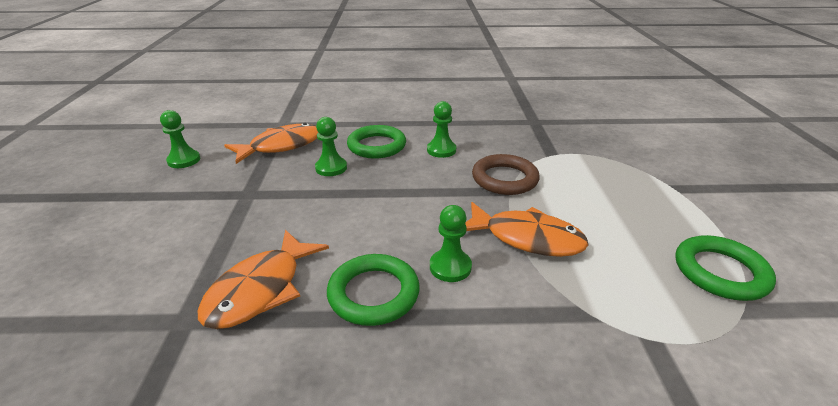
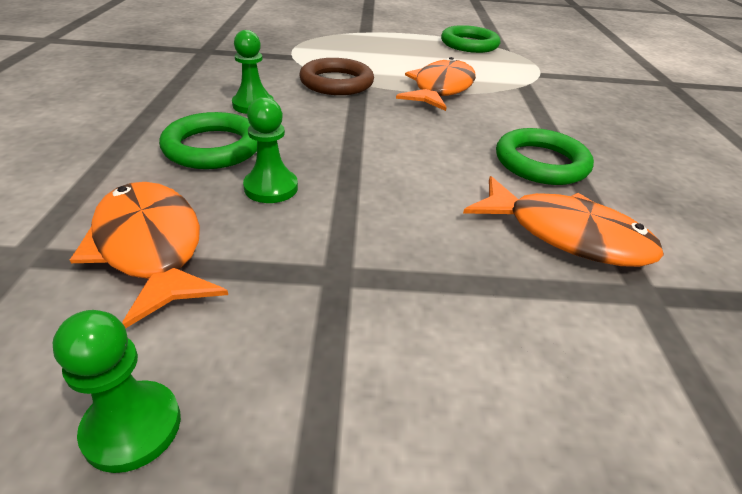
camera: 90 degrees left, 5 degrees up
green pawn [430,205,472,282] -> none

